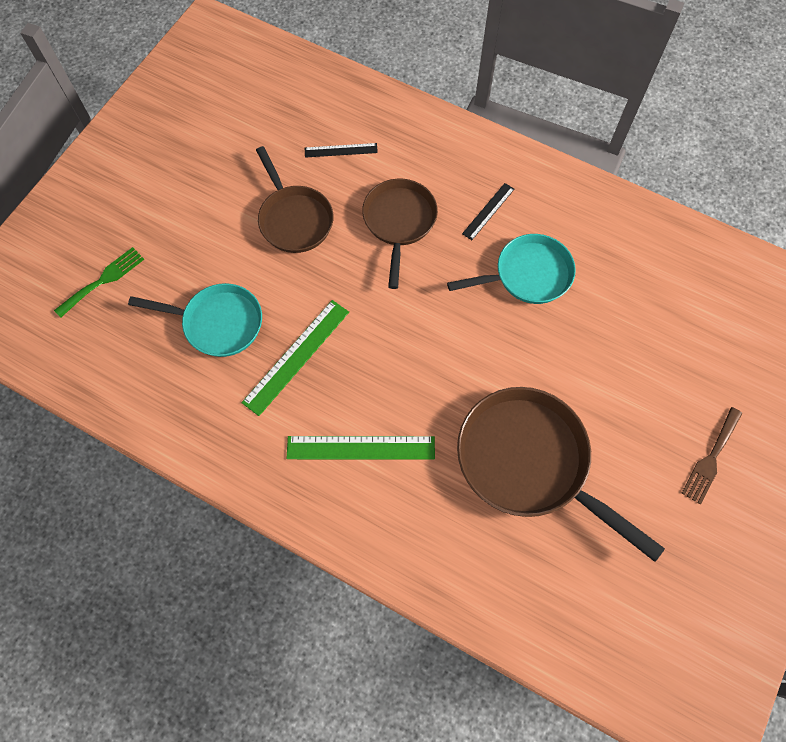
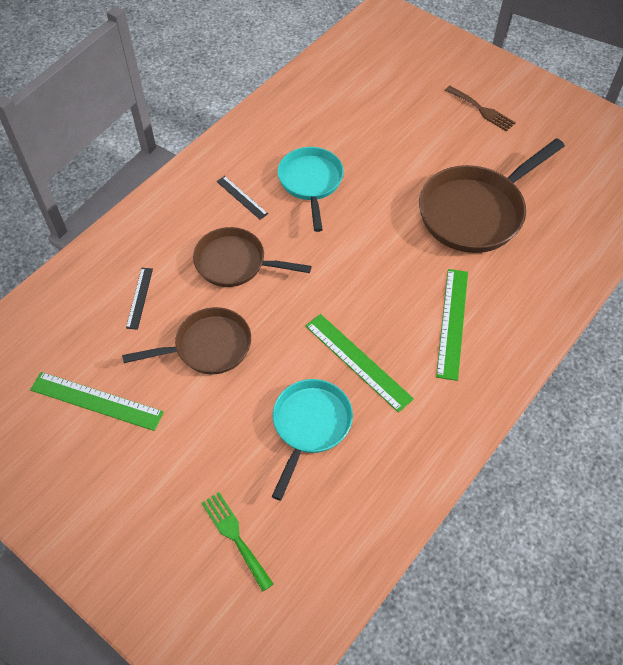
camera: 80 degrees left, 10 degrees down
none -> green ruler [30,372,164,431]

